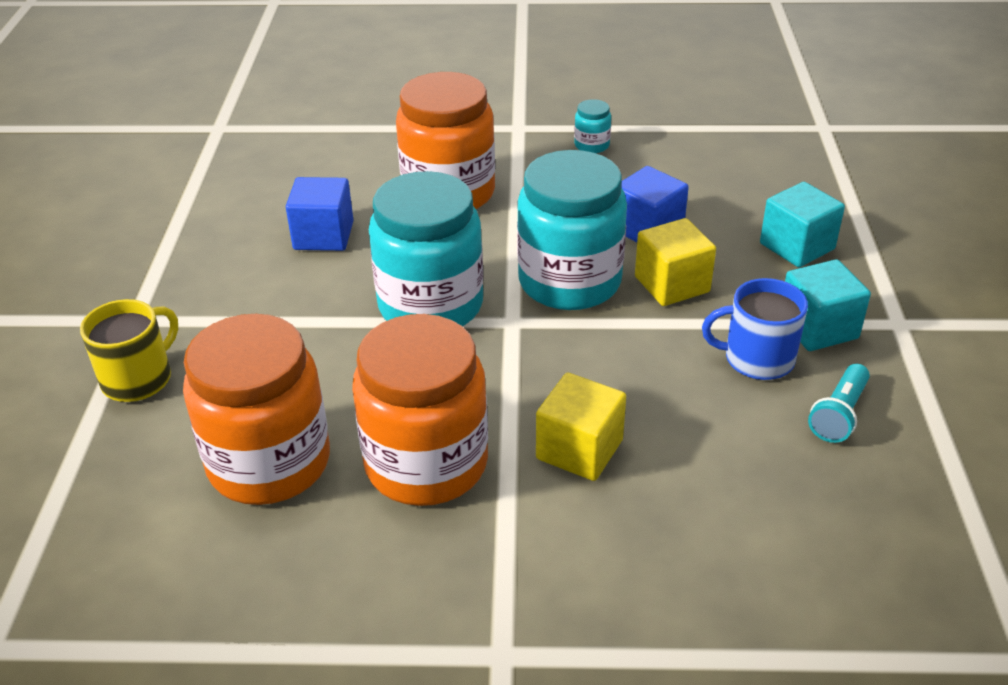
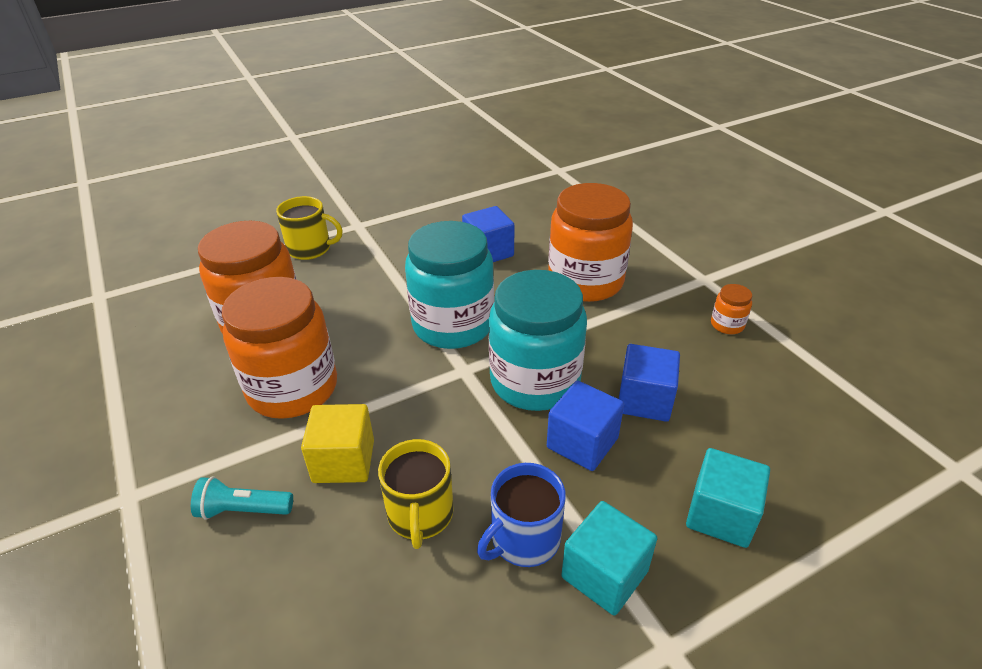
camera: 60 degrees right, 0 degrees up
turquoise jar [574,99,611,153] -> orange jar [711,284,752,334]
yellow cube [635,218,716,306] -> blue cube [547,380,624,471]
blue mug [702,278,808,380] -> blue mug turned 105 degrees counterclockwise [477,463,566,567]
turquoise flashlight [808,364,870,443] -> turquoise flashlight moved to [191,476,293,520]
none -> yellow mug [378,439,454,549]

